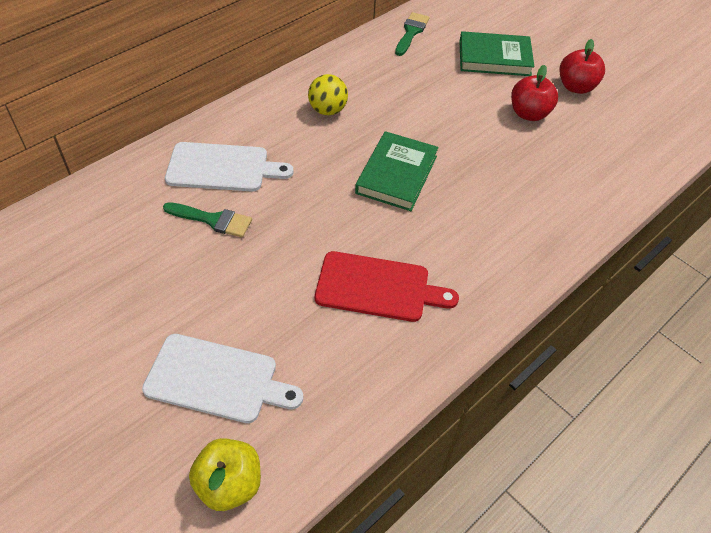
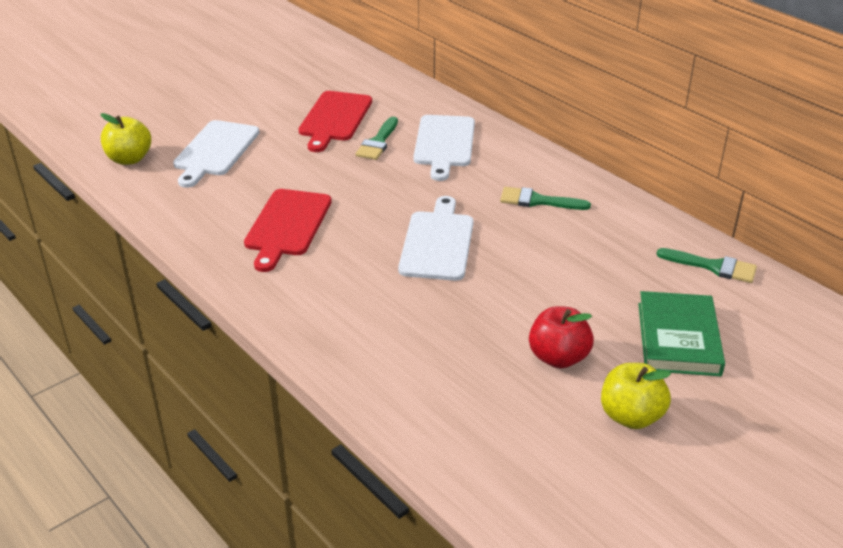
camera: 95 degrees right, 15 degrees down
yellow ball [308,74,348,115] -> green brush [500,187,591,210]
green book [355,131,439,211] -> white cutting board [398,196,474,281]
red apple [559,39,605,94] -> yellow apple [601,363,671,429]
none -> red cutting board [299,91,372,152]

